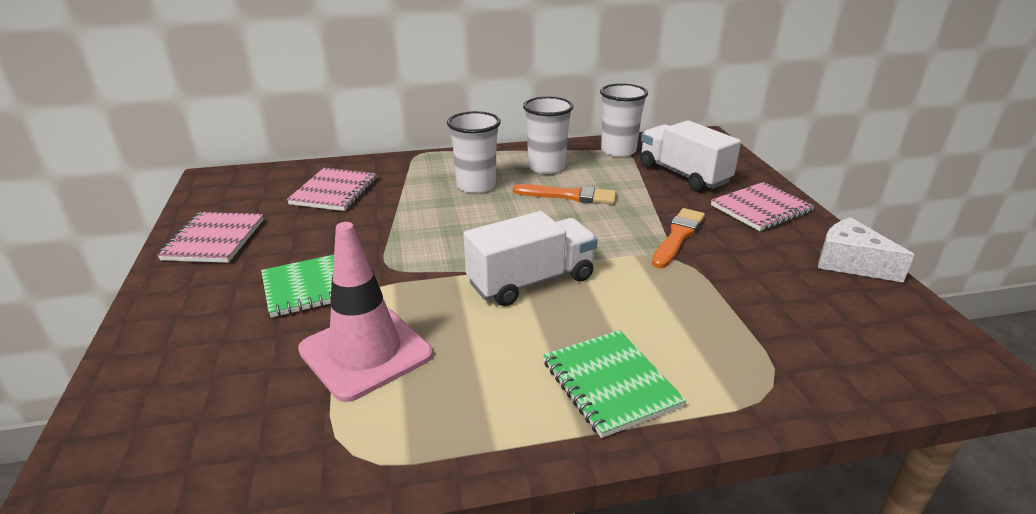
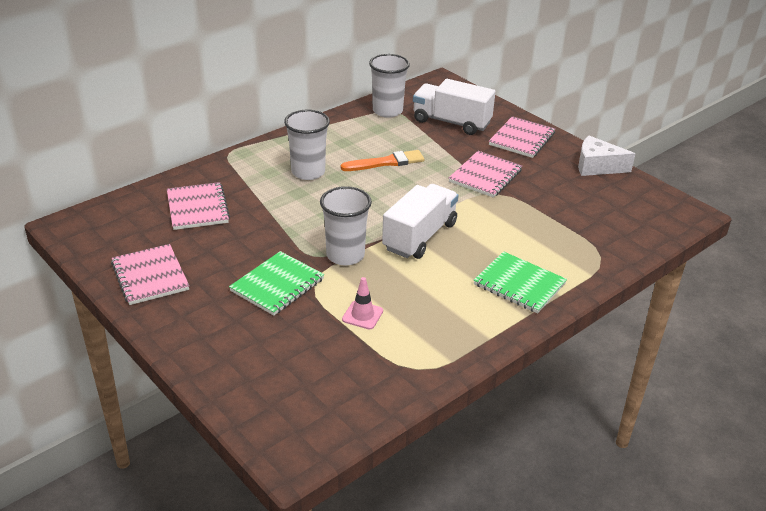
camera: 30 degrees left, 5 degrees up
pink traffic cone [298,222,433,402] -> pink traffic cone [342,277,383,329], size x0.46
white cup [523,96,574,174] -> white cup moved to [320,186,372,266]
orange brush [652,208,705,268] -> pink notebook [449,151,522,198]

